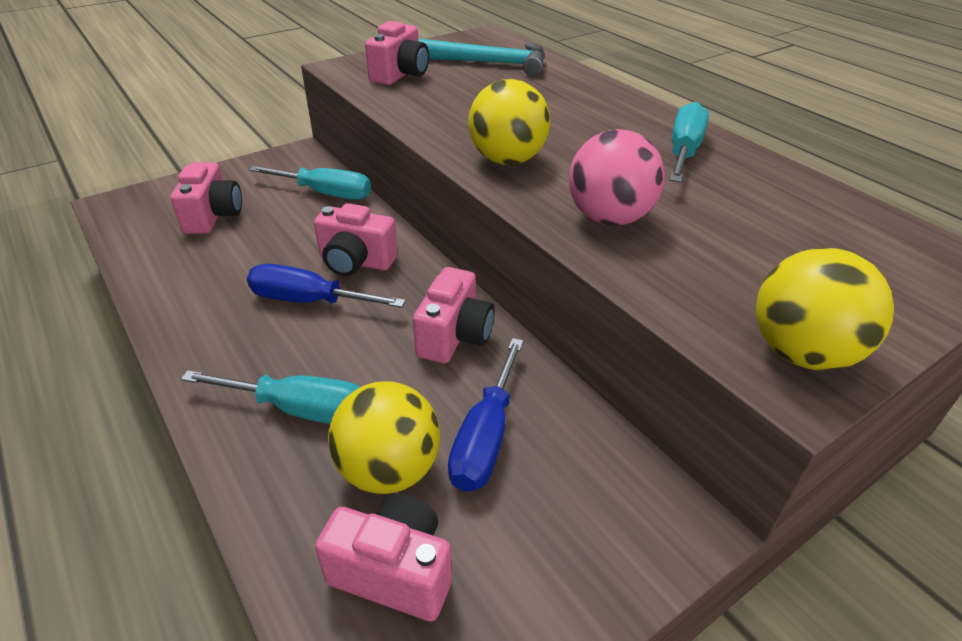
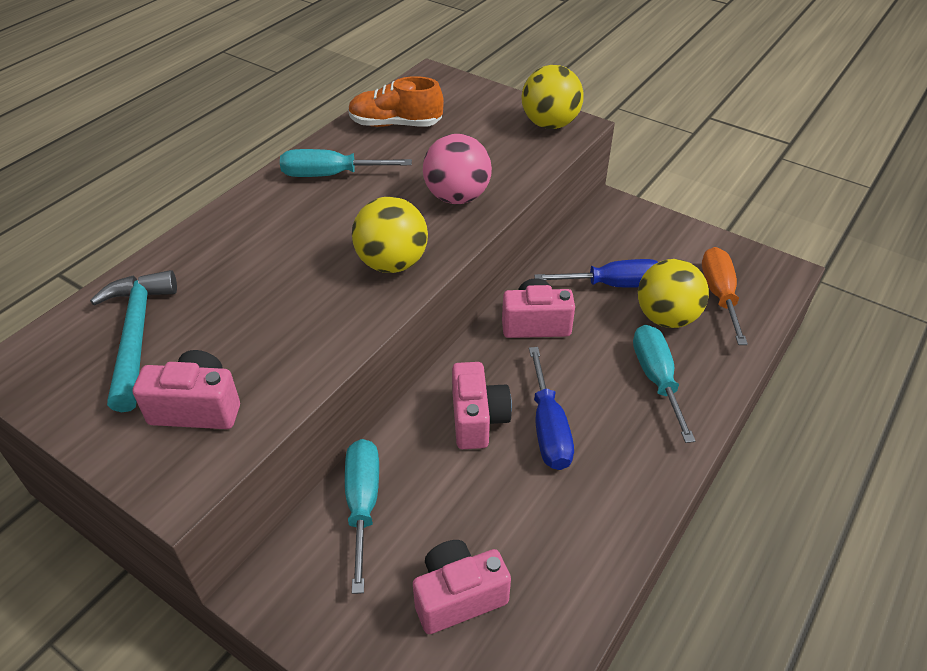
camera: 110 degrees left, 5 degrees up
pink camera [315,493,452,621] -> orange screwdriver [702,247,748,345]
none -> orange shoe [348,76,444,127]

